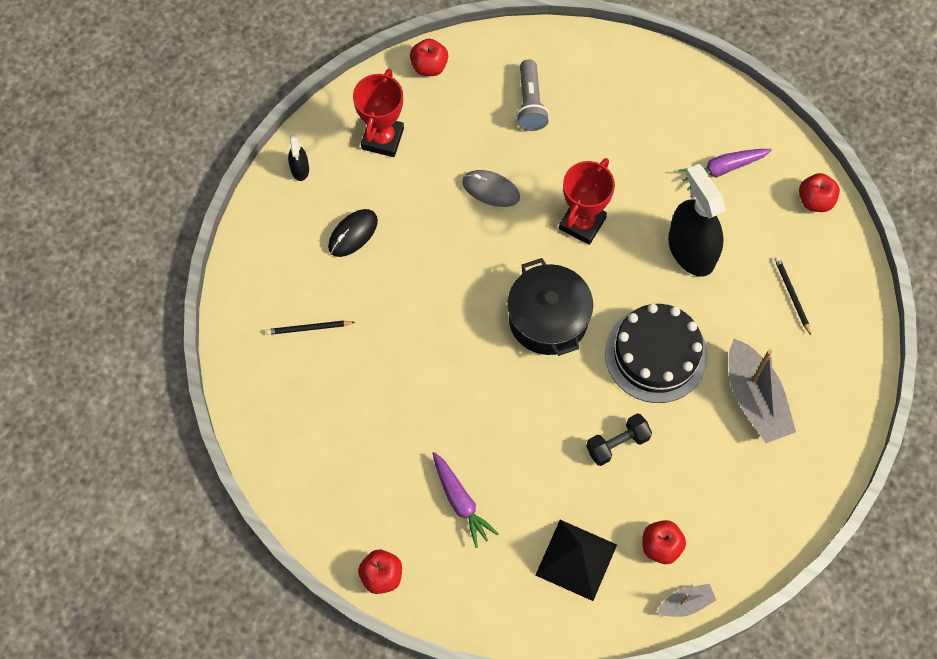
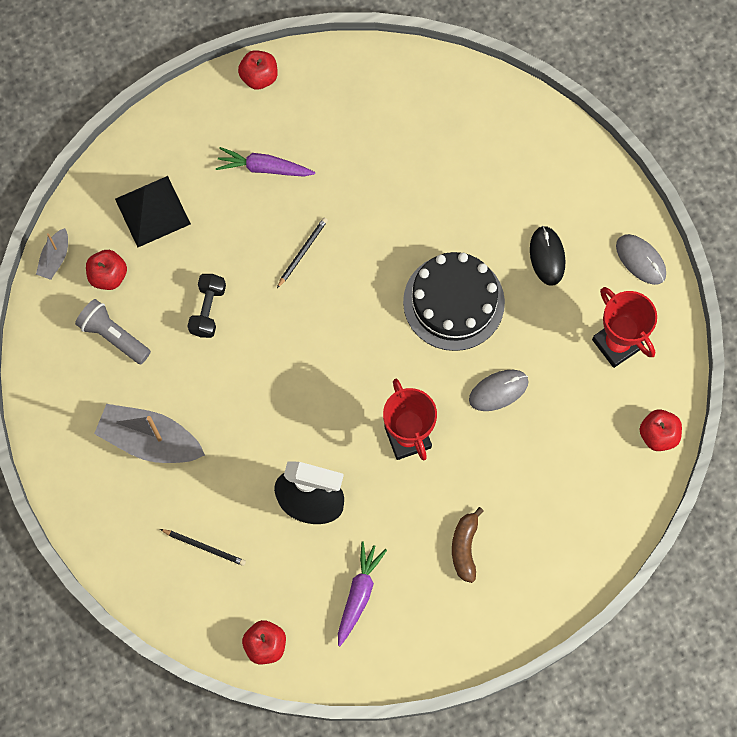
camera: 130 degrees right, 5 degrees up
black pencil [266,320,355,335] -> black pencil moved to [277,218,328,288]
black spray bottle [288,135,309,181] -> grey mouse [616,234,666,285]
black pot [507,258,593,356] -> none
grey flashlight [516,60,549,131] -> grey flashlight moved to [75,299,151,364]
black cake [605,304,708,403] -> black cake moved to [403,252,505,351]
none -> brown banana [452,507,484,583]

